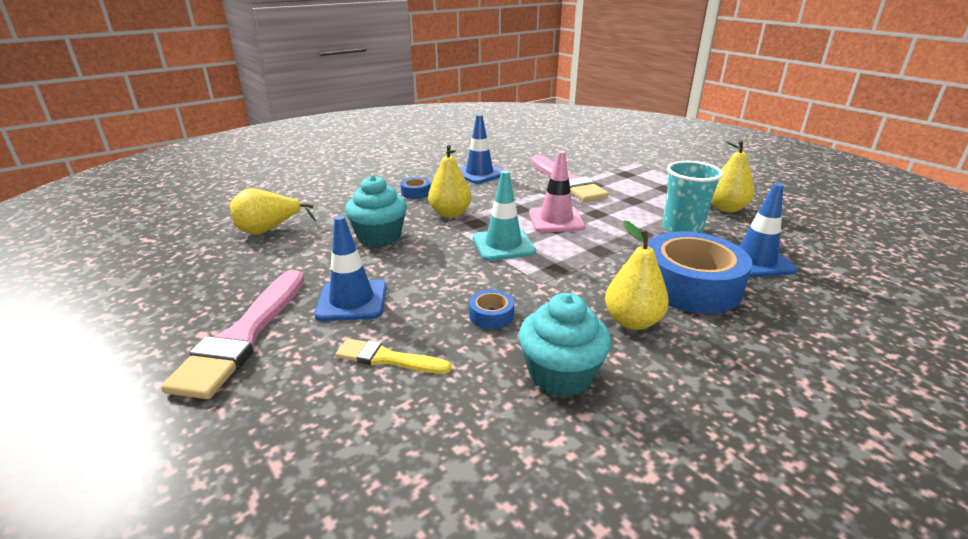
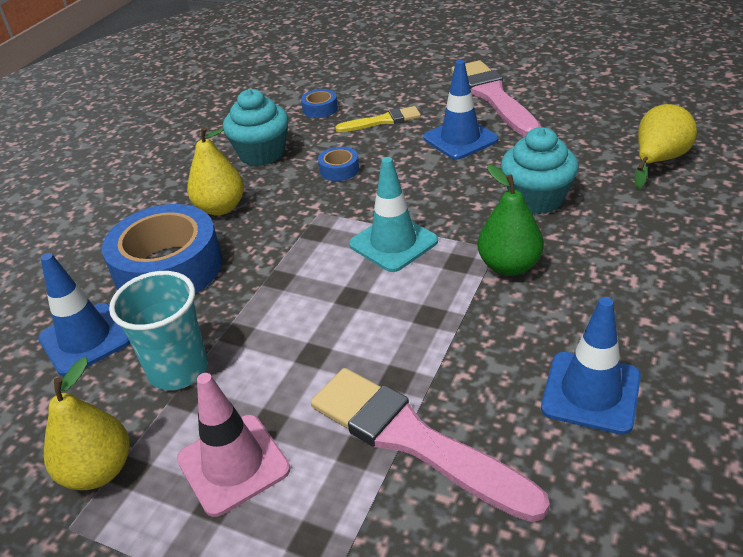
camera: 155 degrees right, 10 degrees up
blue tape [400,177,431,199] -> blue tape moved to [301,89,338,118]
yellow pear [428,145,472,218] -> green pear [478,165,544,276]
pink traffic cone [529,151,585,232] -> pink traffic cone moved to [177,373,290,517]

